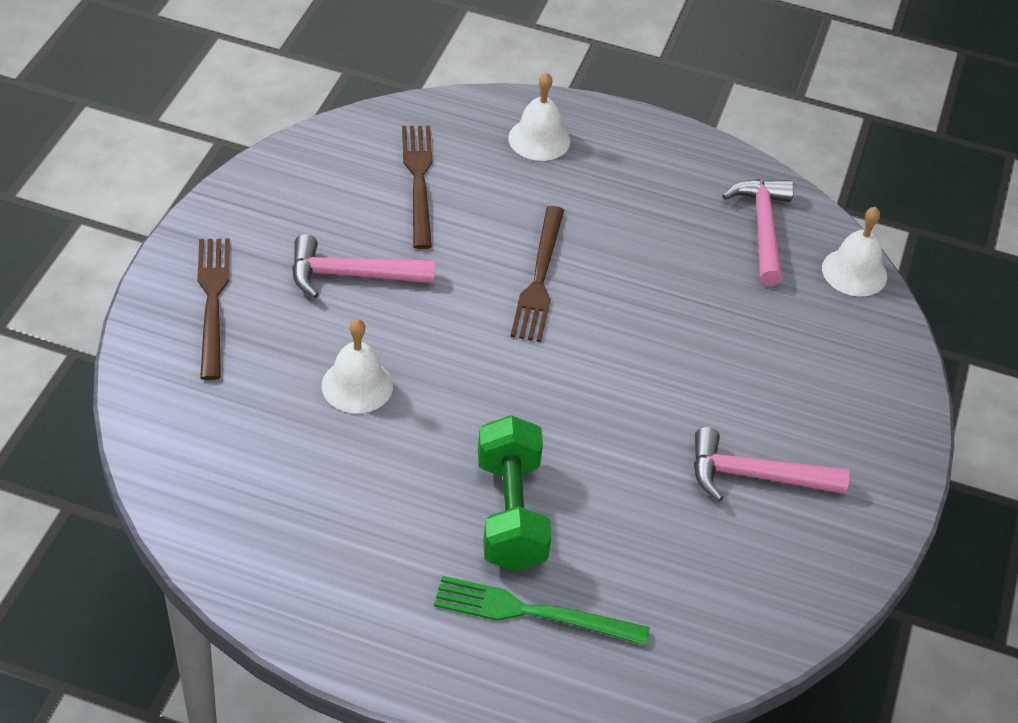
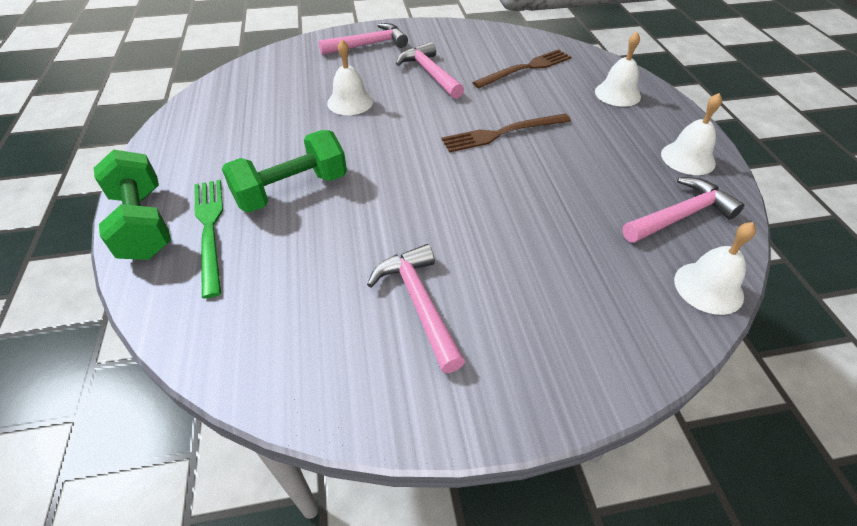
camera: 65 degrees right, 0 degrees up
brown fork [197,238,230,380] -> pink hammer [319,23,408,55]
none -> green dumbbell [94,149,171,260]
none -> white bell [661,93,722,175]

